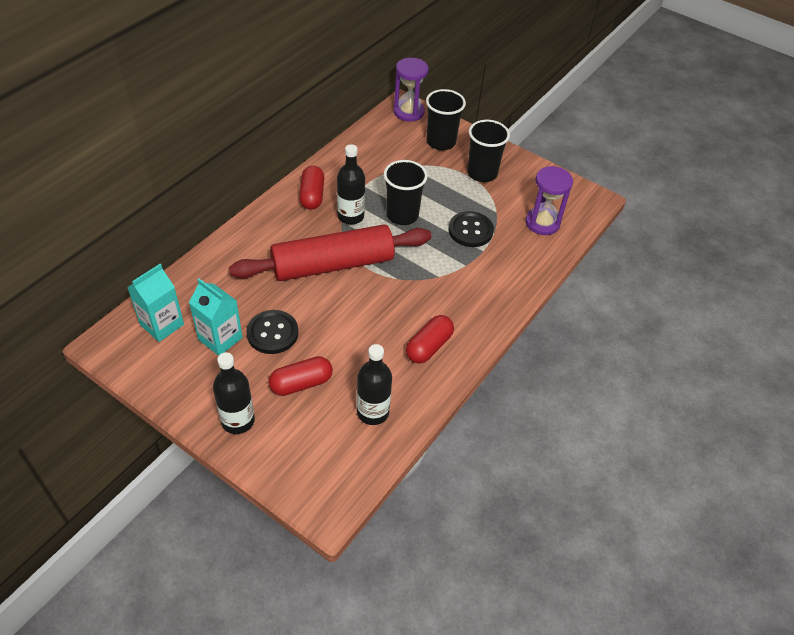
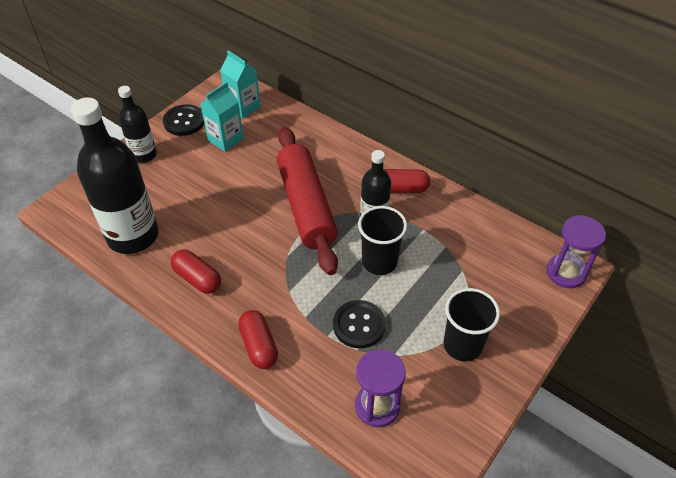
camera: 95 degrees right, 0 degrees up
black button [246,310,298,354] -> black button moved to [163,104,204,136]
red capsule [269,356,333,396] -> red capsule moved to [238,310,278,369]
black bottle [357,344,392,425] -> black bottle [71,97,159,254], size x1.83
black cup [426,89,466,150] -> none

